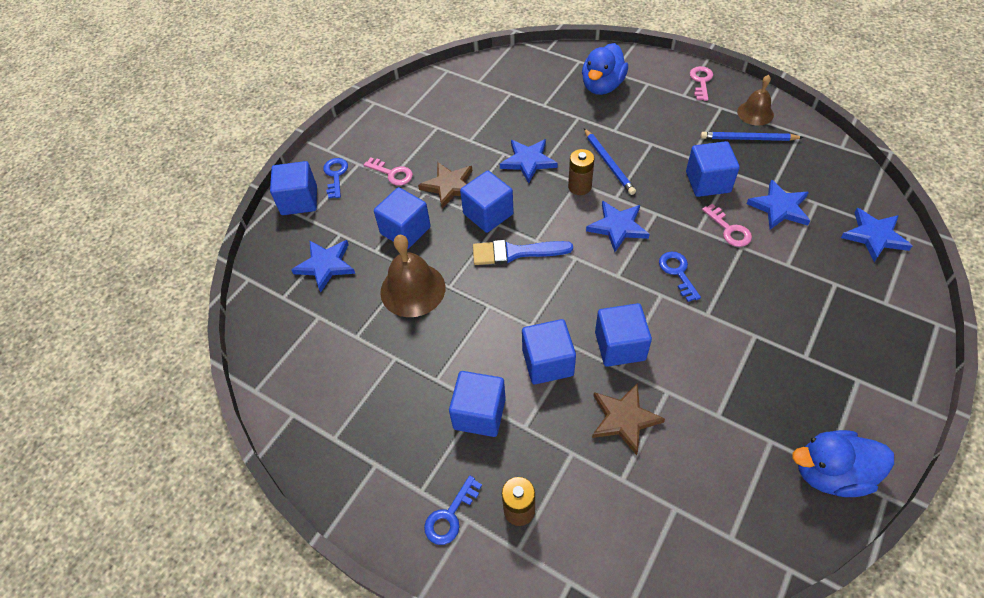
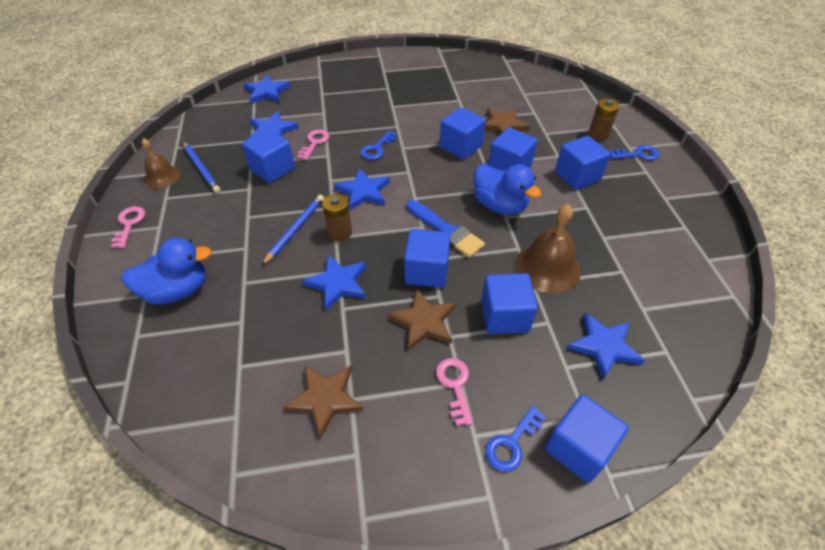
camera: 135 degrees left, 5 degrees down
pink key [690,66,713,101] -> pink key turned 120 degrees clockwise [111,206,145,248]
blue duck [792,430,894,497] -> blue duck moved to [474,164,542,215]
none -> brown star [283,365,363,439]

